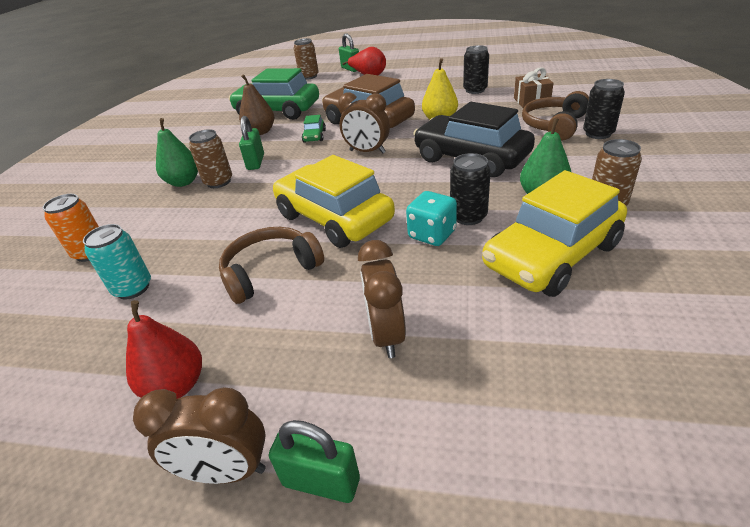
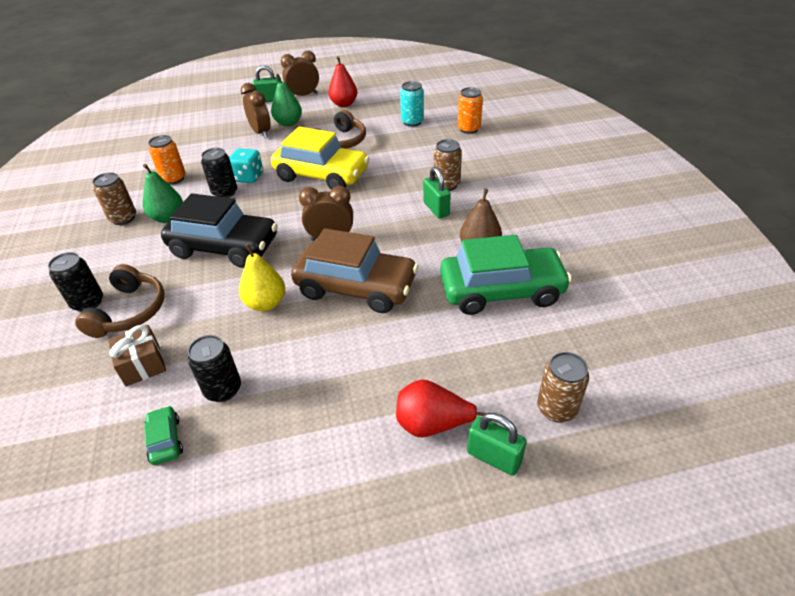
camera: 155 degrees right, 5 degrees up
green pear [156,118,198,187] -> green pear moved to [271,74,302,127]
green car [302,115,326,143] -> green car moved to [144,405,183,465]
yellow car [482,170,627,297] -> orange can [148,135,185,185]

